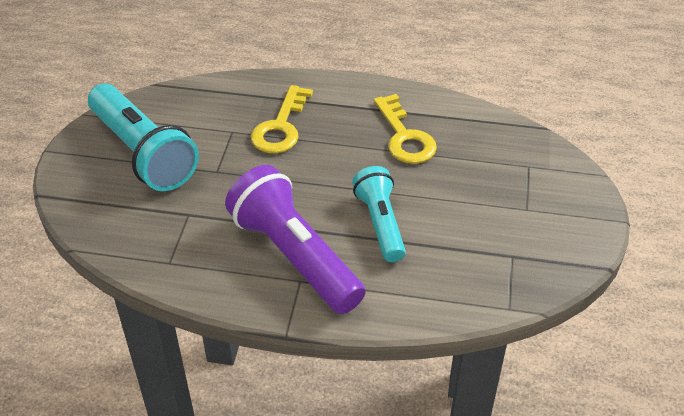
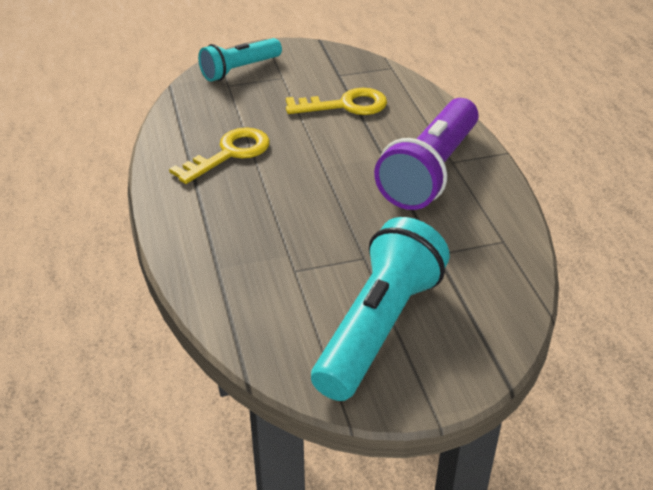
camera: 115 degrees left, 5 degrees down
yellow key [251,85,313,153] -> yellow key moved to [286,88,387,115]
turquoise flashlight [352,166,406,262] -> turquoise flashlight moved to [198,38,282,81]

